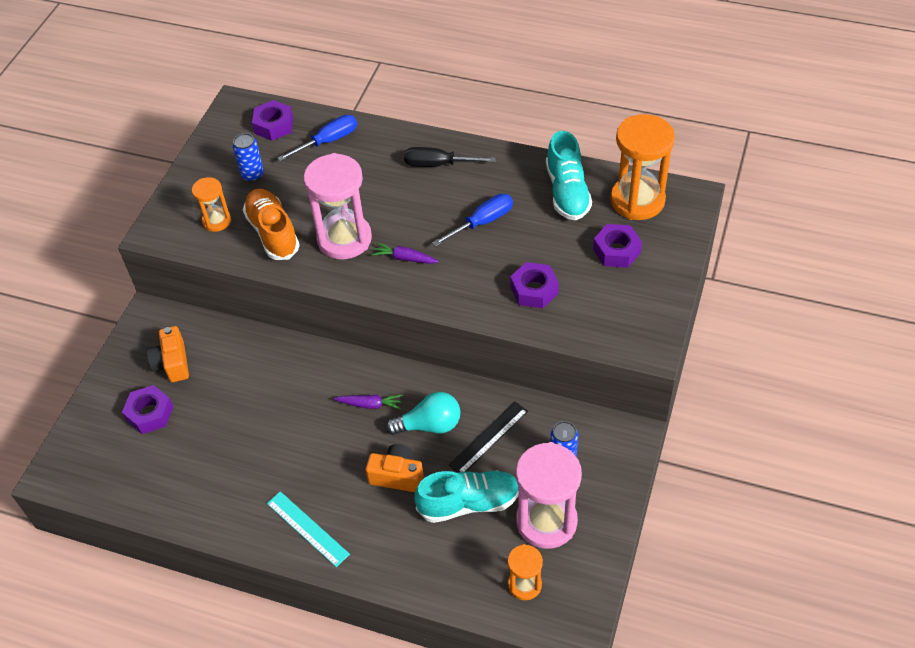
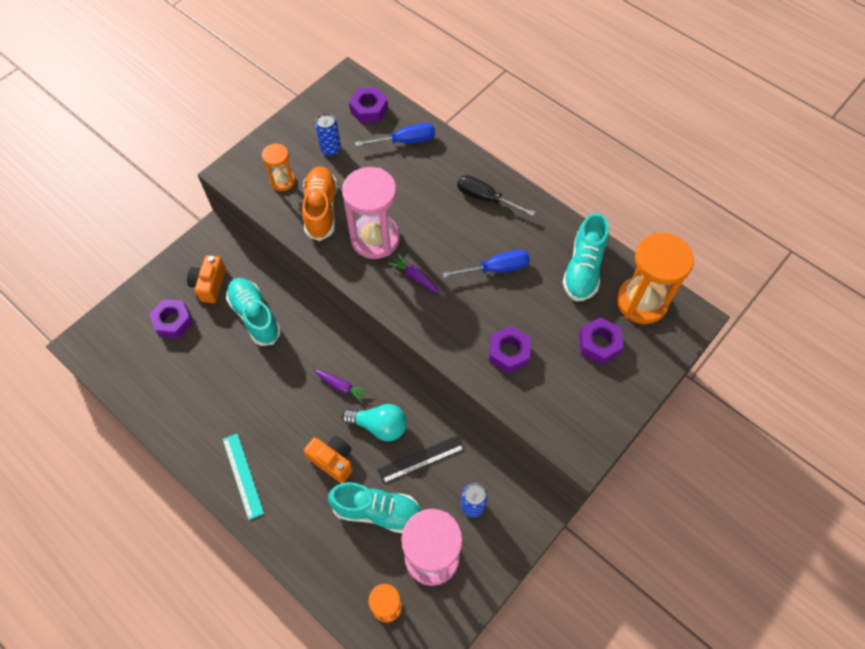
camera: 20 degrees right, 10 degrees up
none -> turquoise shoe [226,278,281,346]

